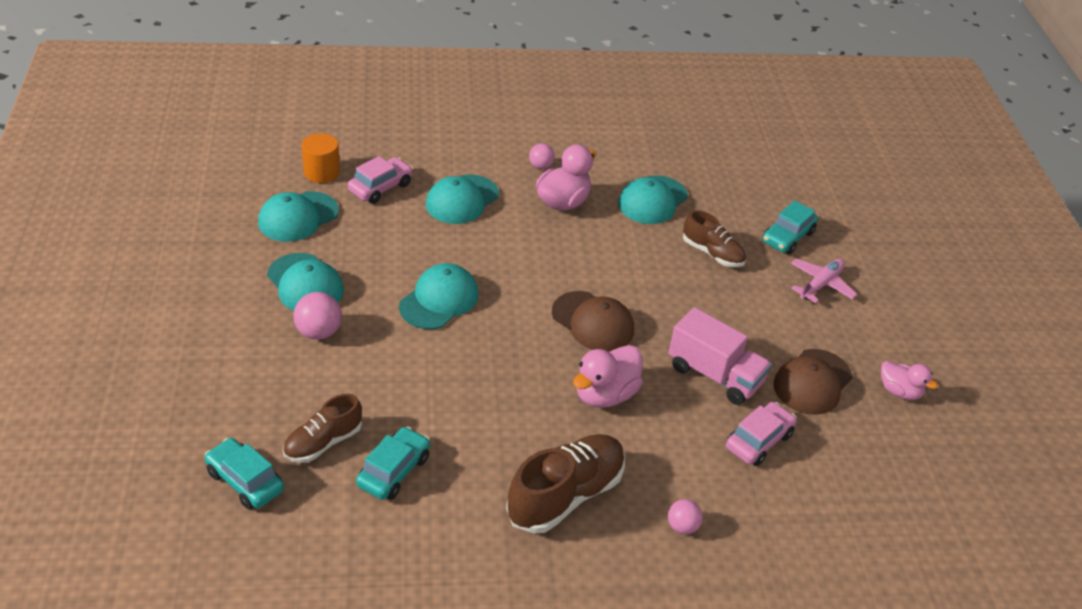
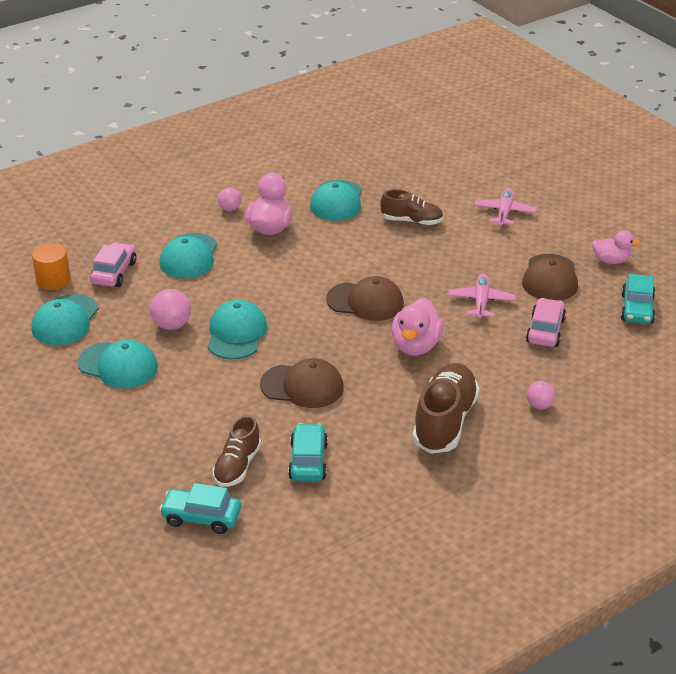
camera: 25 degrees left, 5 degrees down
pink ball [293,292,342,340] -> pink ball moved to [150,289,191,330]
pink truck [668,307,772,405] -> pink plane [448,273,516,319]
turquoise car [762,200,818,255] -> turquoise car moved to [621,274,655,324]
none -> brown cap [260,358,344,408]

